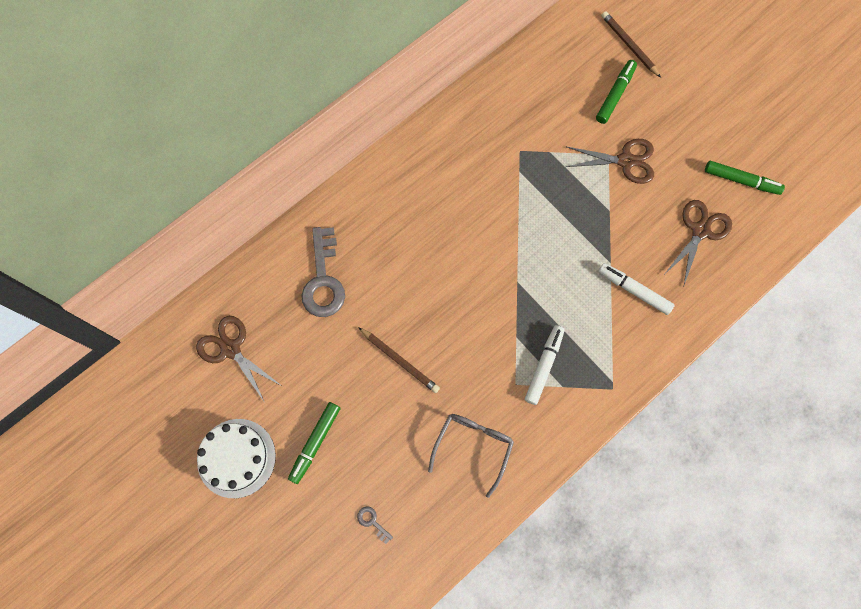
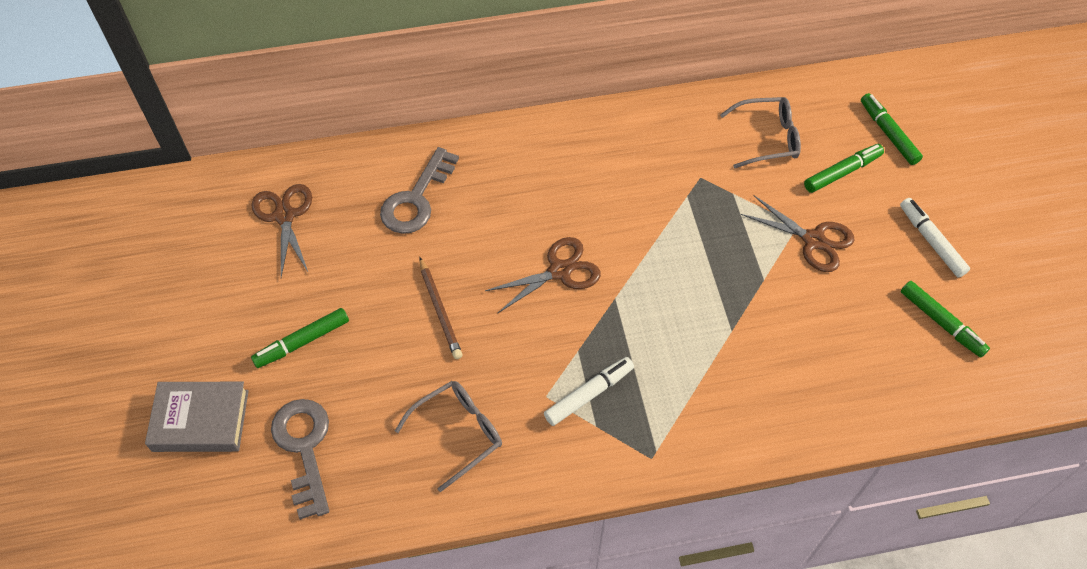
camera: 30 degrees right, 15 degrees down
white cake [197,419,276,498] -> none
grey key [357,507,393,544] -> grey key [271,399,329,520], size x2.43
white marker [598,263,675,315] -> white marker moved to [900,198,970,277]
brown pencil [601,11,661,78] -> green marker [861,93,923,165]
brown scissors [665,200,732,285] -> brown scissors moved to [485,237,601,313]
none -> grey book [145,382,249,452]
none -> grey glasses [720,97,801,168]

